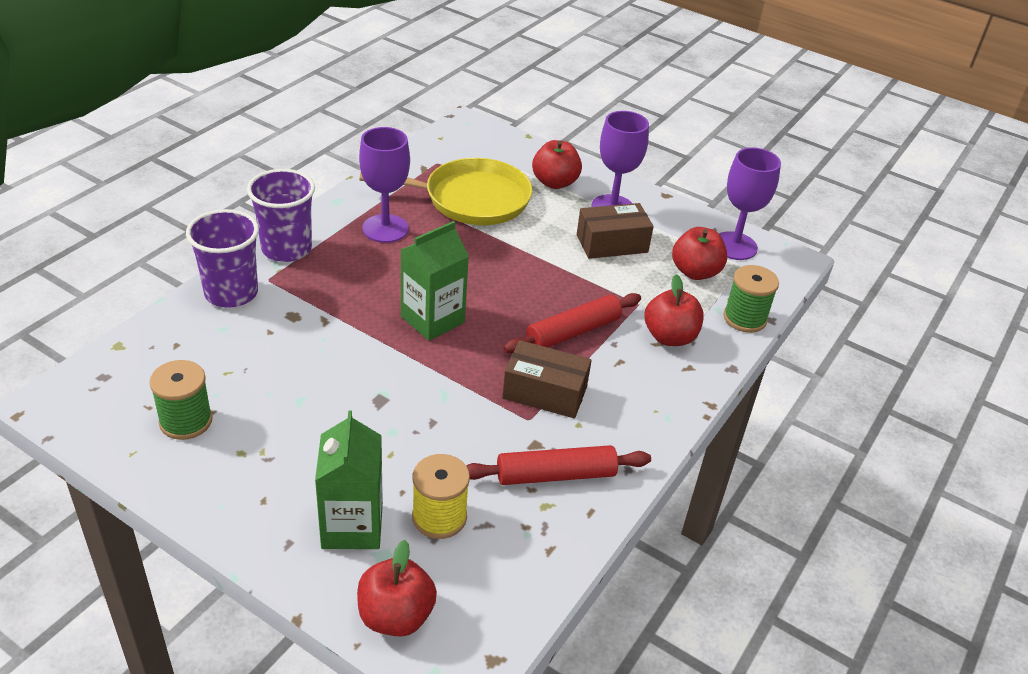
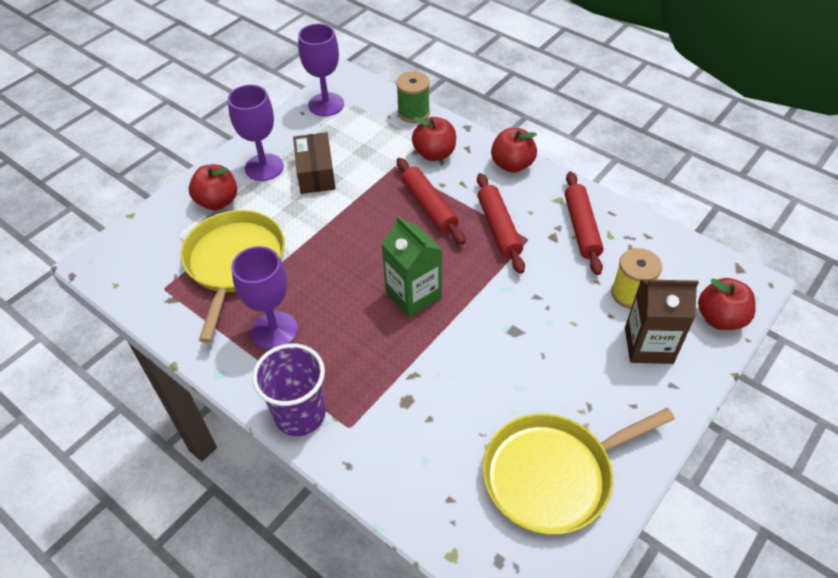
camera: 80 degrees left, 10 degrees up
green spool [149,360,213,440] -> yellow pan [483,408,675,535]
purple cup [186,209,259,308] -> none
green carton [315,410,383,549] -> brown carton [625,280,699,364]
brown box [502,340,592,419] -> red rolling pin [477,173,525,274]
red apple [672,227,727,280] -> red apple moved to [491,128,537,173]

